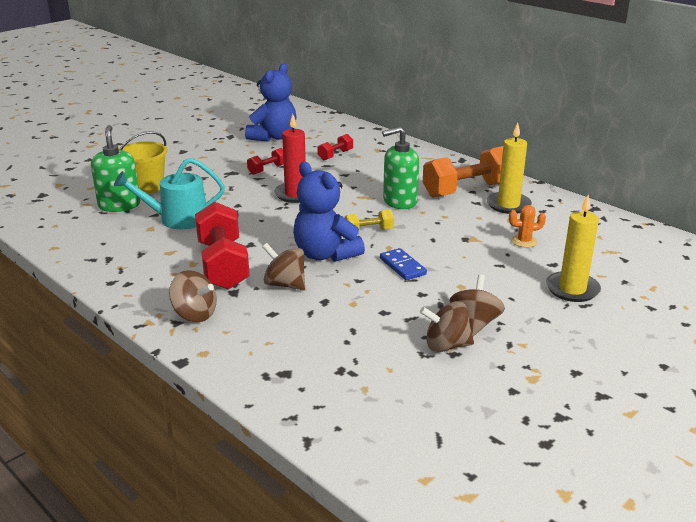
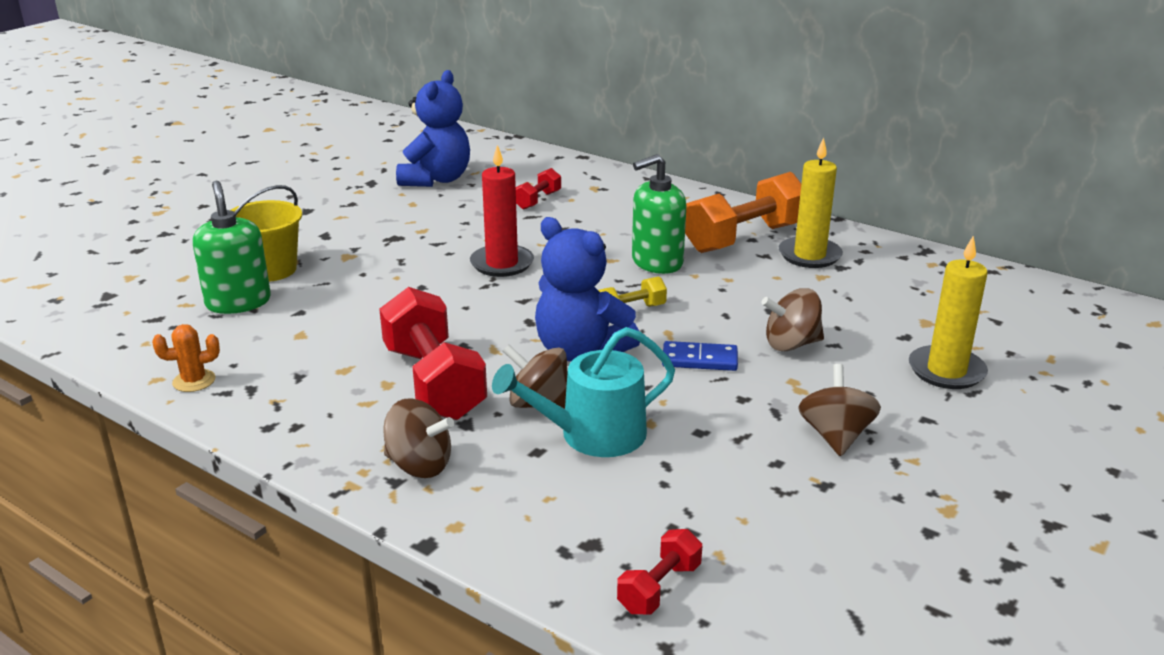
camera: 10 degrees left, 0 degrees up
turquoise watering can [114,158,225,229] -> turquoise watering can moved to [492,327,675,457]
red dumbbell [247,148,284,175] -> red dumbbell moved to [617,529,702,615]
blue domino [380,248,427,280] -> blue domino turned 45 degrees counterclockwise [662,341,738,371]
brown spinning top [420,301,474,352] -> brown spinning top moved to [761,288,824,351]
orange cactus [509,205,546,248] -> orange cactus moved to [152,324,220,392]

